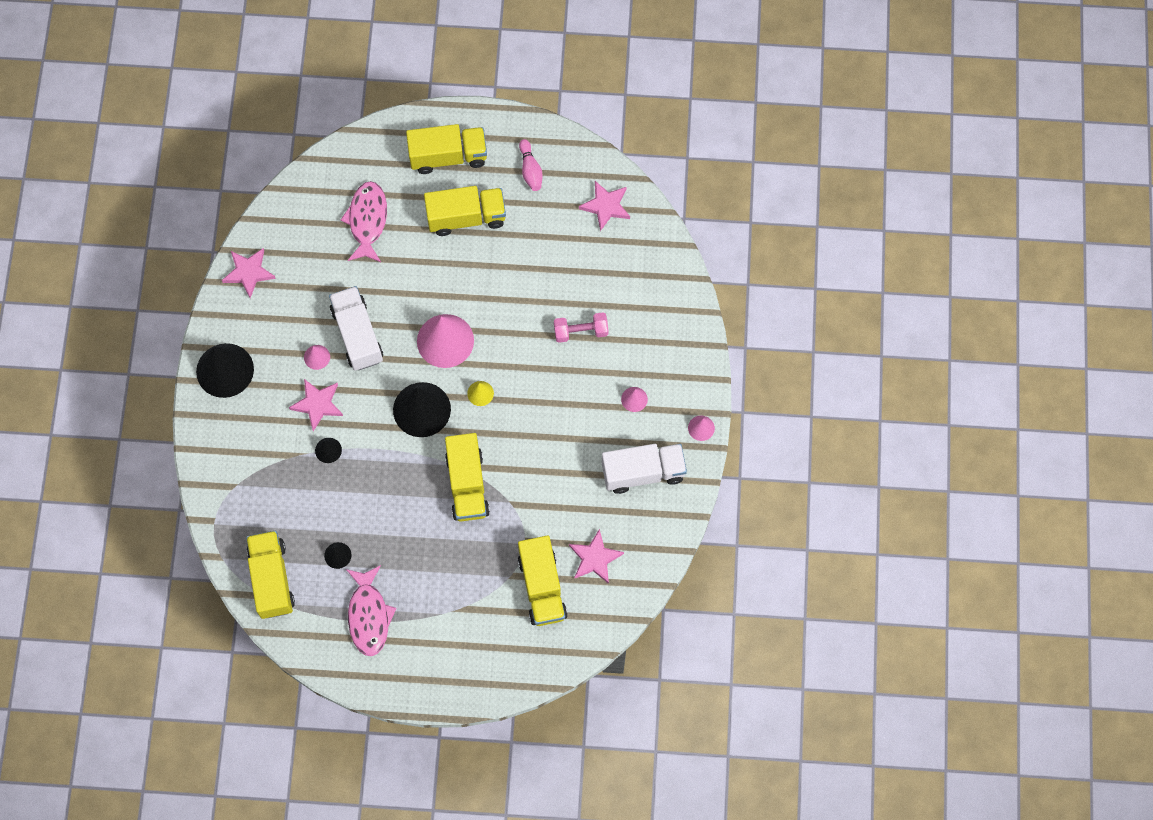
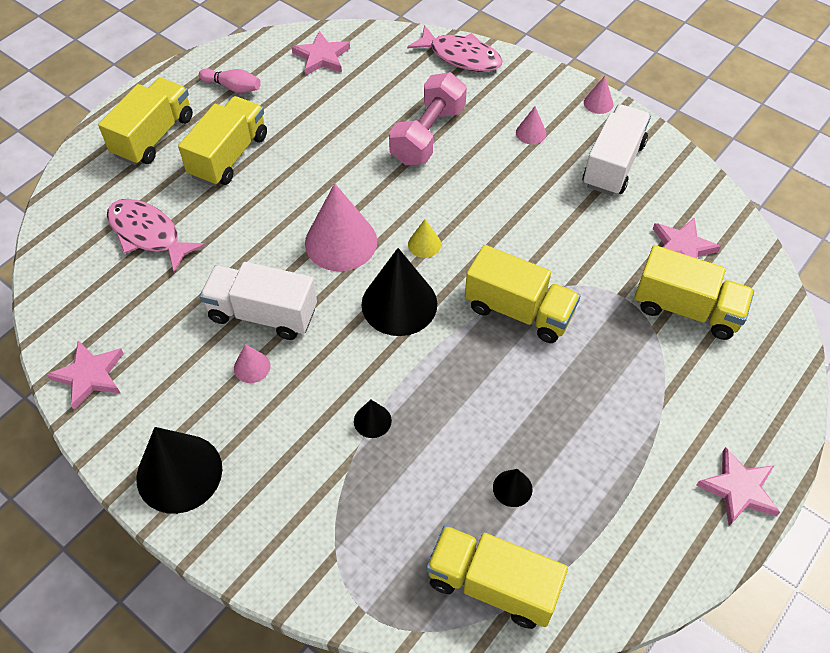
camera: 55 degrees left, 15 degrees down
pink star [289,379,343,431] -> pink star moved to [696,447,780,526]
pink fish [346,565,396,656] -> pink fish moved to [407,25,503,72]
pink dumbbell [554,312,609,343] -> pink dumbbell [389,72,467,165], size x1.61

